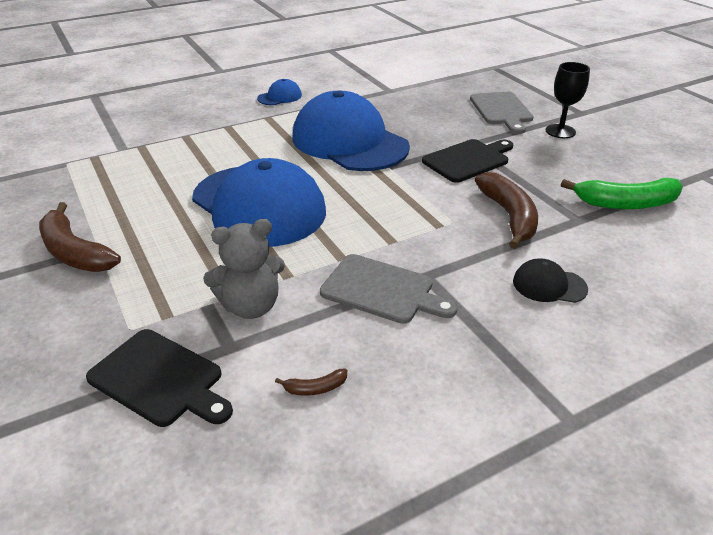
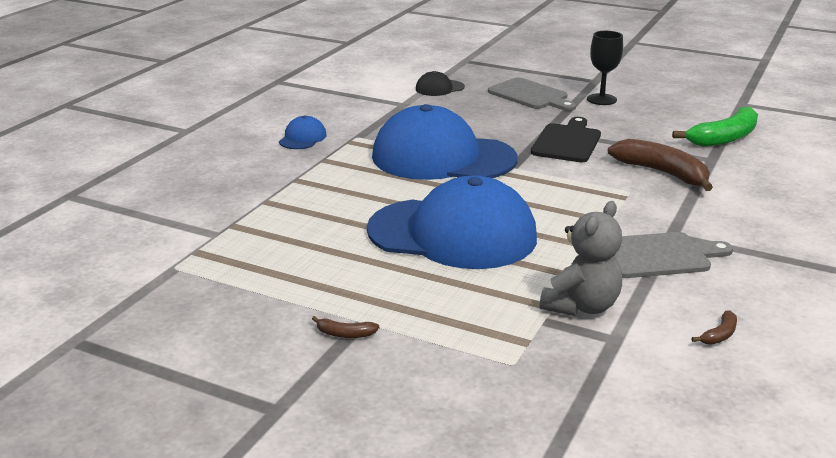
camera: 35 degrees left, 10 degrees down
brown banana [39,202,121,272] -> brown banana [312,316,379,338], size x0.43
black cutting board [86,329,233,427] -> none
black cap [513,258,588,303] -> black cap moved to [416,71,465,96]

